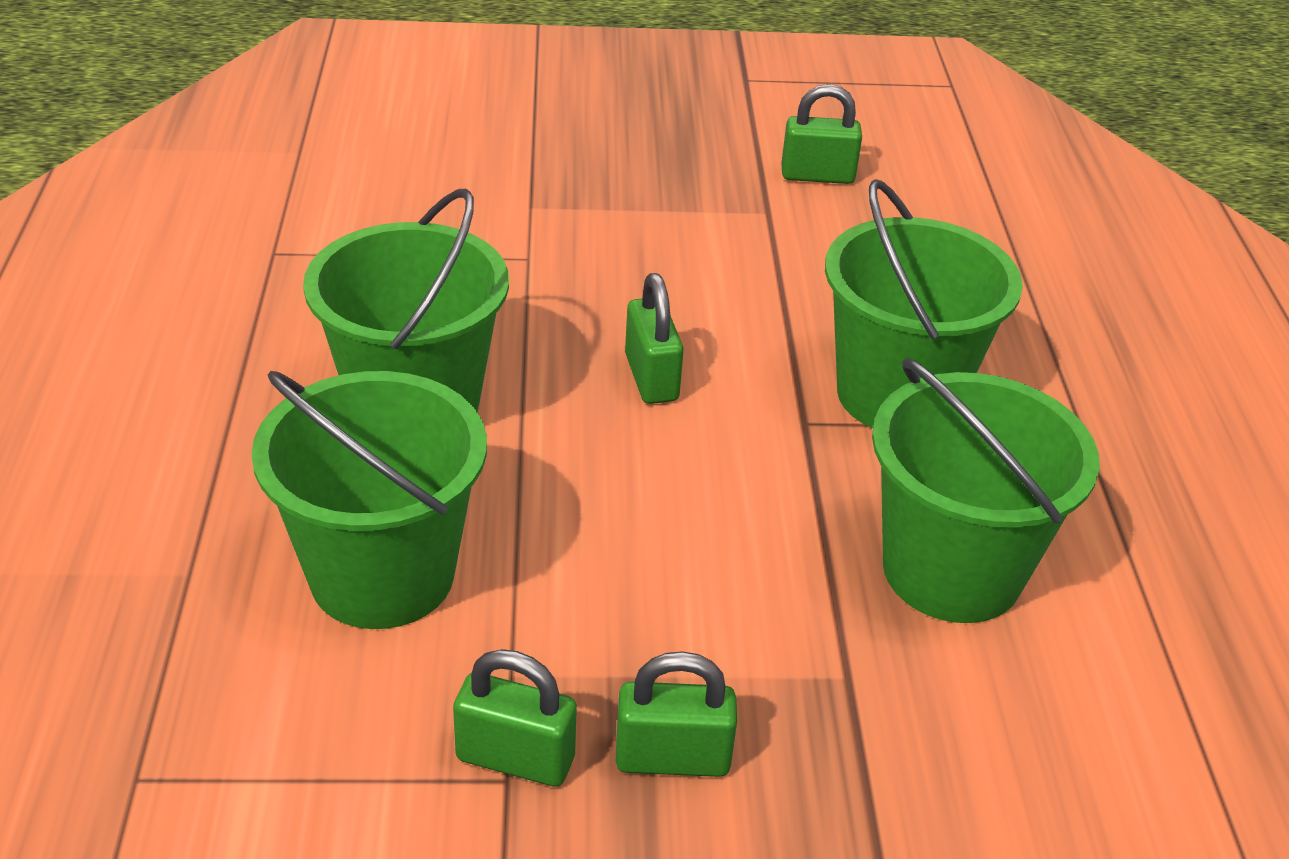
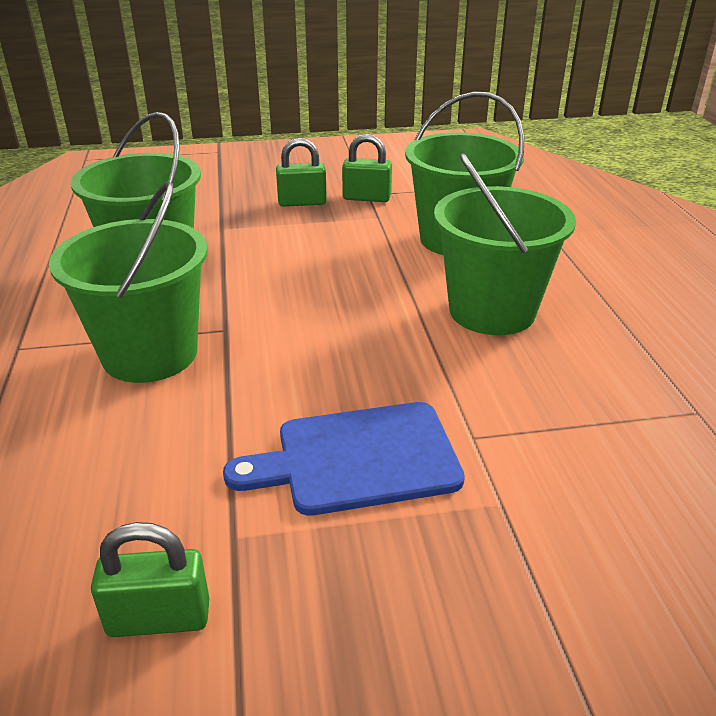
camera: 175 degrees right, 5 degrees down
green padlock [625,273,684,404] -> none
none -> blue cutting board [223,402,465,516]

